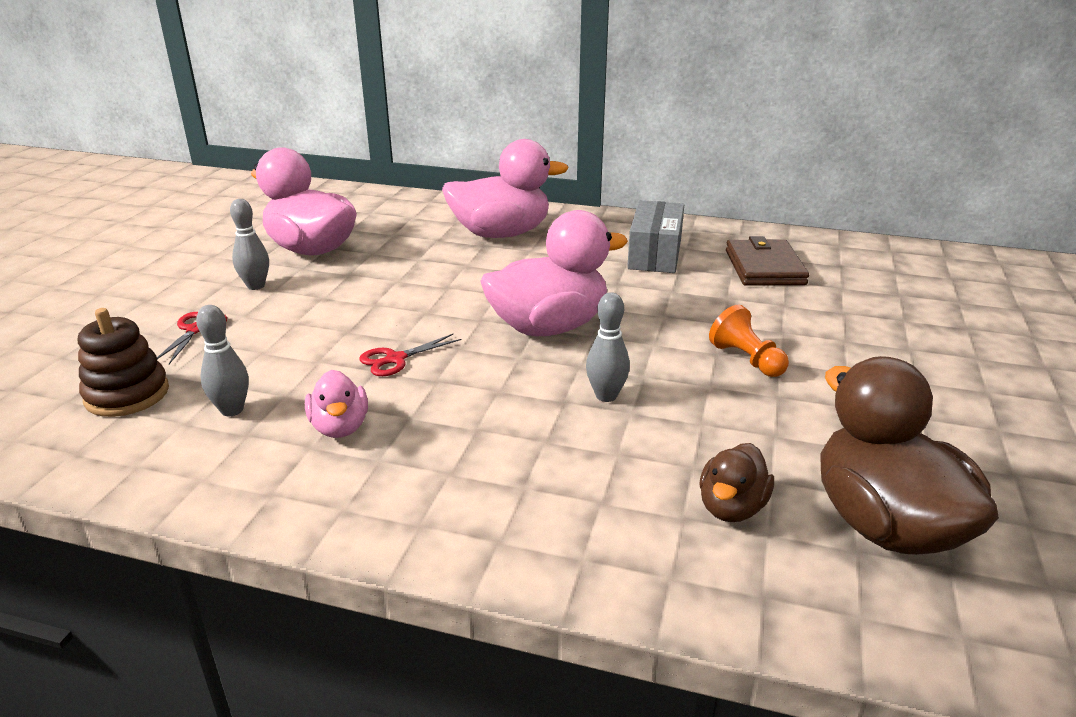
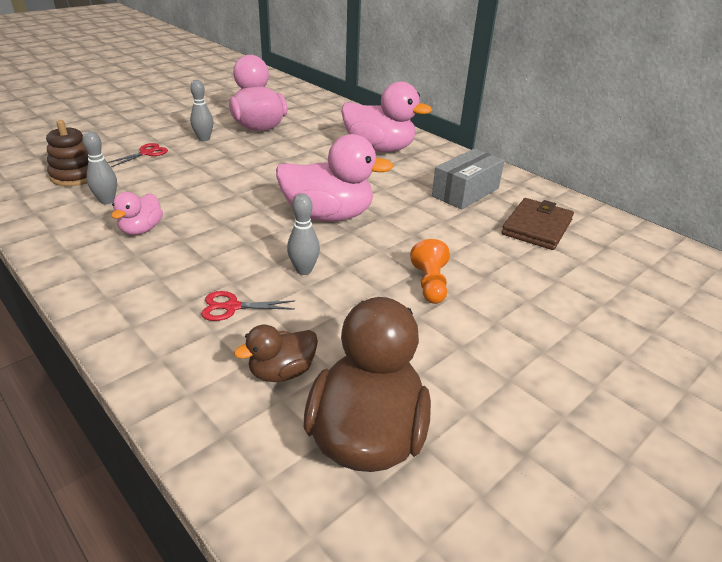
camera: 30 degrees right, 5 degrees up
red scissors [359,334,461,376] -> red scissors moved to [201,291,295,321]

